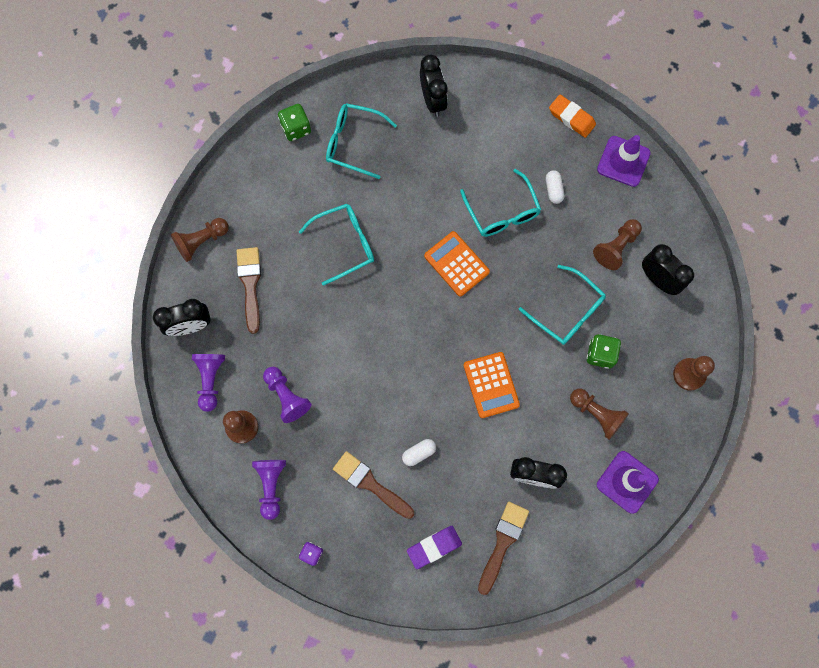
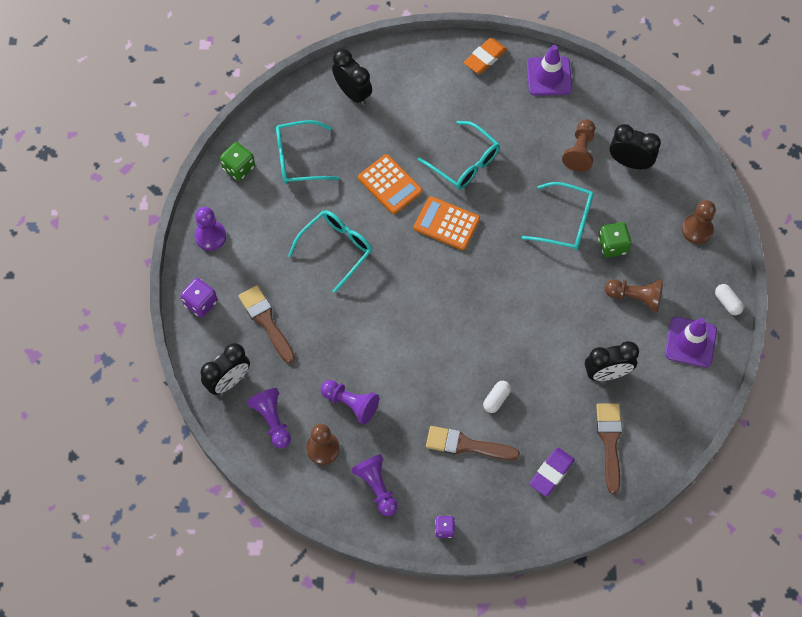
camera: 25 degrees left, 10 degrees down
brown pawn [171,218,229,262] -> purple dice [180,278,218,318]
orange calculator [463,352,520,418] -> orange calculator moved to [358,154,422,214]
white capsule [546,170,564,204] -> white capsule moved to [715,284,744,315]
orange eraser [549,95,596,138] -> orange eraser turned 60 degrees counterclockwise [464,38,507,74]
none -> purple pawn [195,207,226,251]

